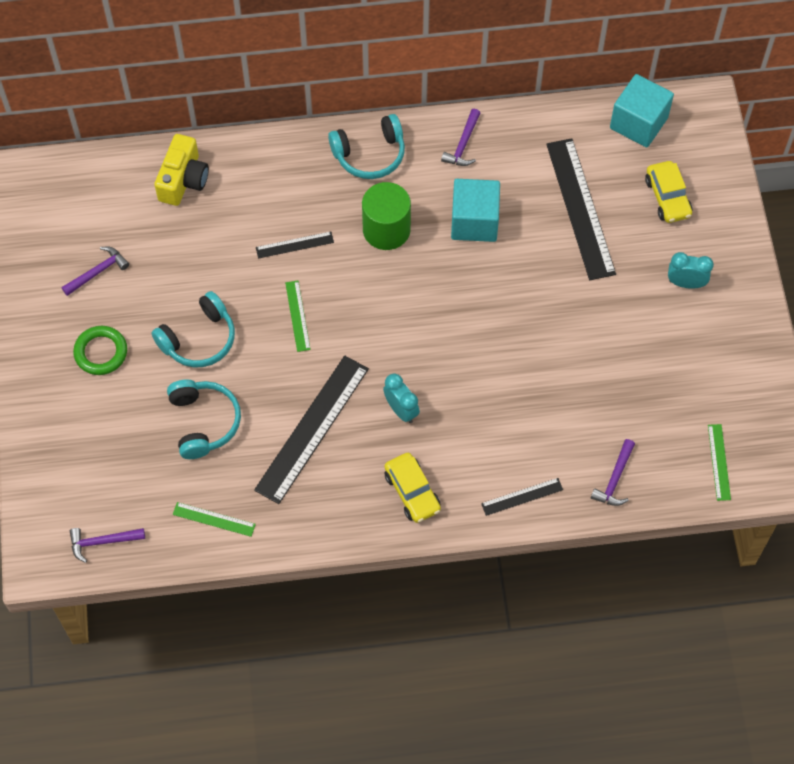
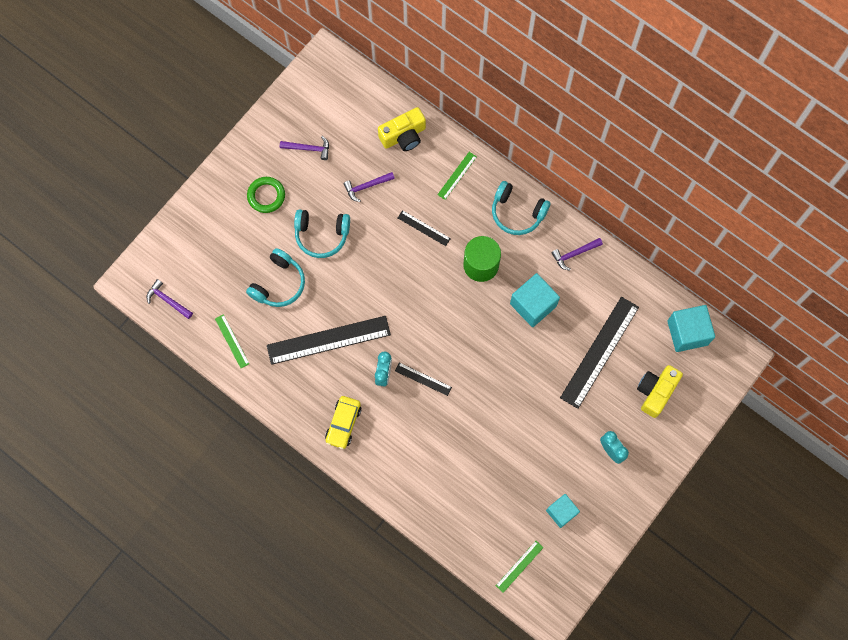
camera: 45 degrees right, 10 degrees up
green ruler [285,281,311,352] -> green ruler moved to [437,152,477,200]
black ruler [481,478,563,516] -> black ruler moved to [395,363,452,396]
purple hammer [591,439,635,506] -> purple hammer moved to [343,172,395,202]
yellow car [645,161,692,223] -> yellow camera [637,365,683,418]
none -> turquoise cube [546,494,580,528]

